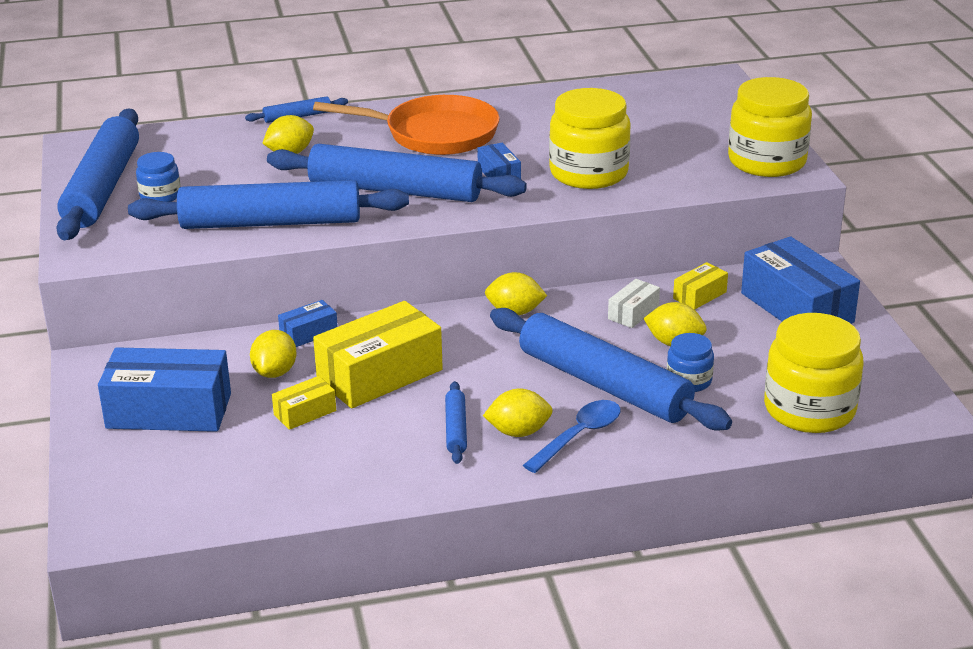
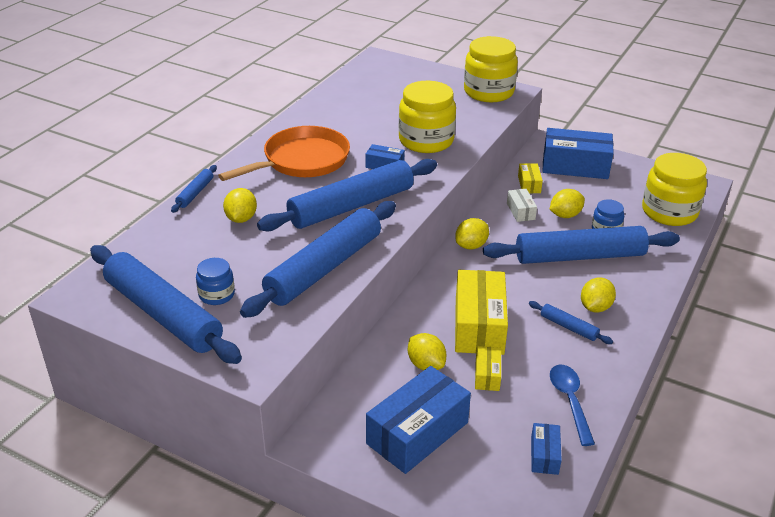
camera: 50 degrees left, 5 degrees up
blue box [278,300,338,347] -> blue box moved to [531,423,562,475]
blue spoon [523,400,621,473] -> blue spoon moved to [550,364,595,446]

